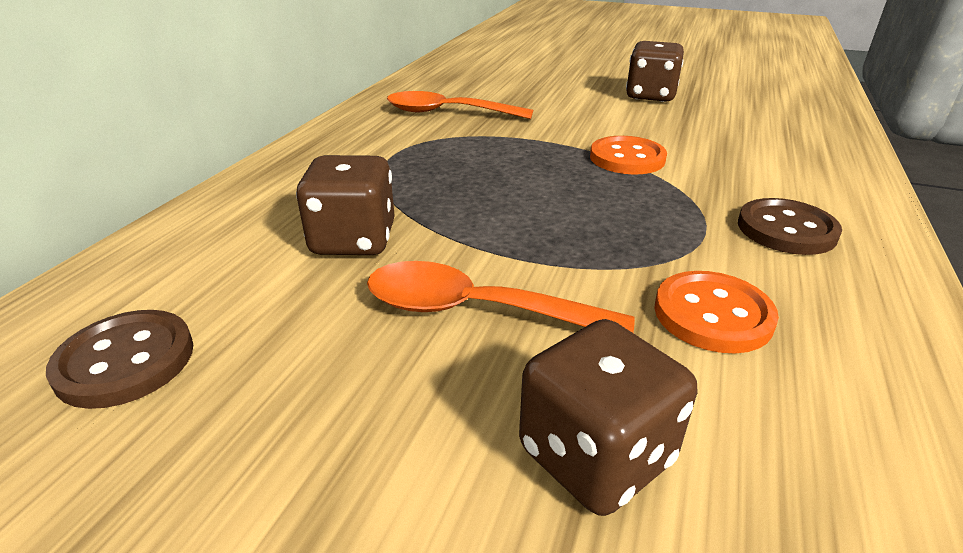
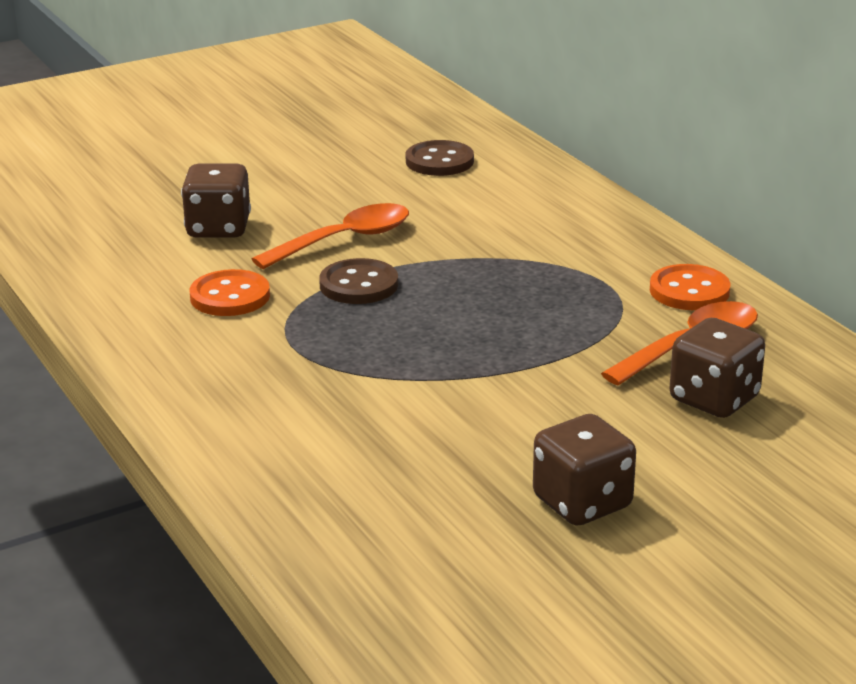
camera: 130 degrees right, 5 degrees down
brown dice [296,155,395,255] -> brown dice moved to [670,318,765,418]
orange button [590,136,667,175] -> orange button moved to [650,264,730,310]
brown button [738,198,842,255] -> brown button moved to [319,258,398,304]

